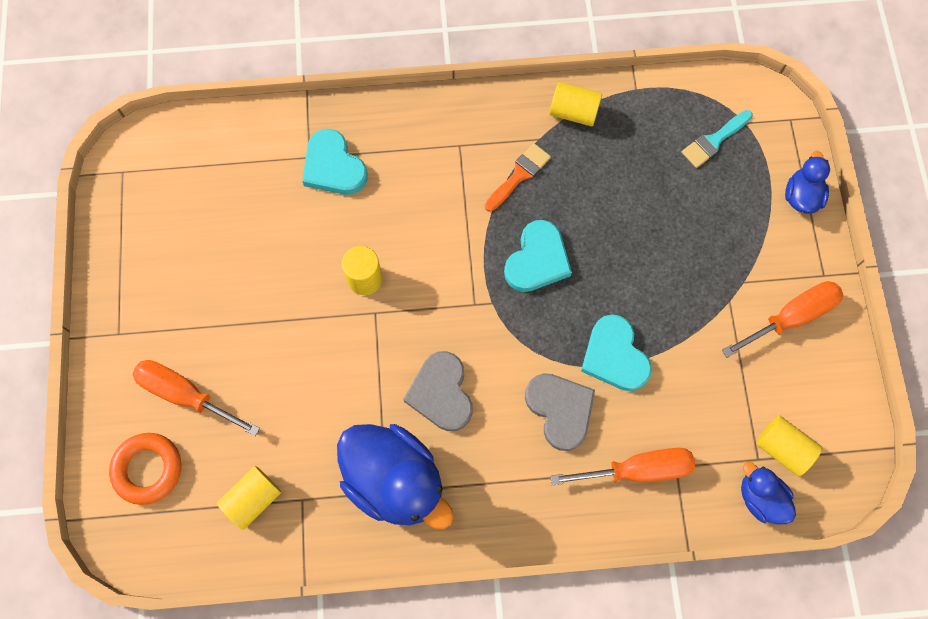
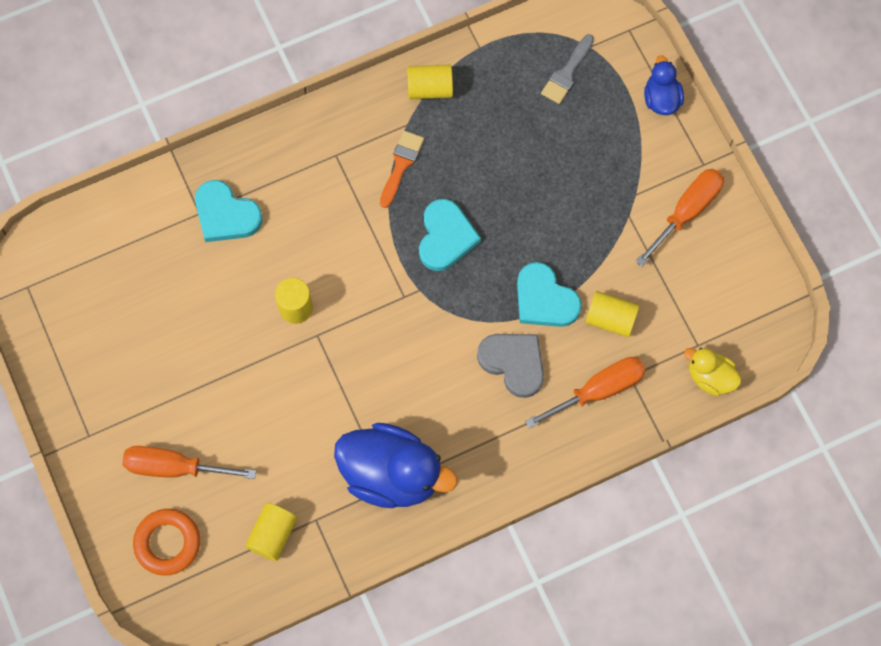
camera: 20 degrees left, 0 degrees up
grey heart [403,351,472,431] -> none
turquoise brush [682,110,753,168] -> grey brush [541,34,594,104]
blue duck [741,462,796,524] -> yellow duck [684,348,742,396]
yellow cylinder [756,415,822,476] -> yellow cylinder moved to [585,291,640,337]

